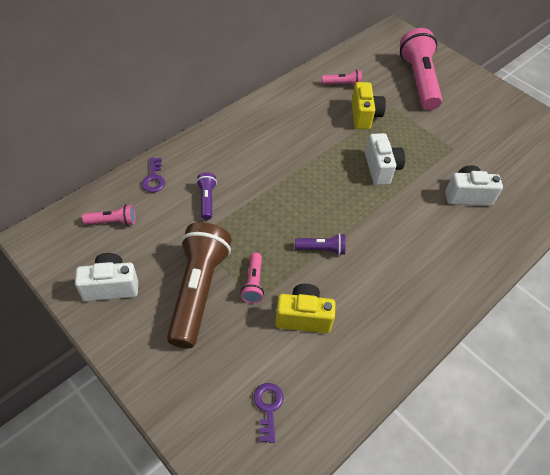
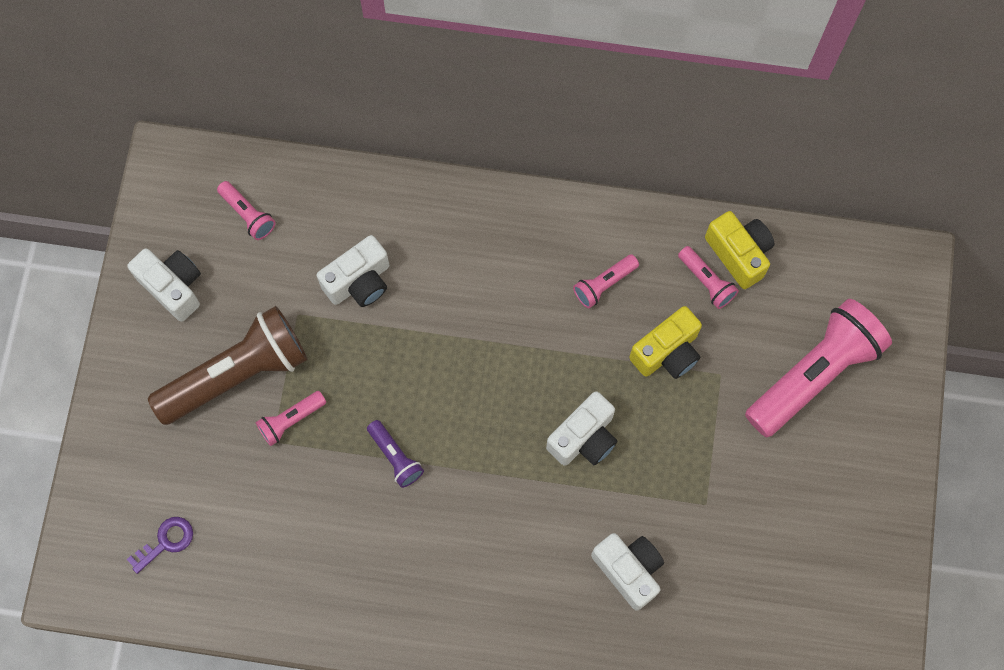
camera: 55 degrees right, 20 degrees up
purple key [142,158,165,192] -> none
purple flashlight [196,172,217,220] -> white camera [317,235,389,307]
yellow camera [275,284,335,333] -> yellow camera moved to [705,211,774,289]
none -> pink flashlight [573,254,639,308]

